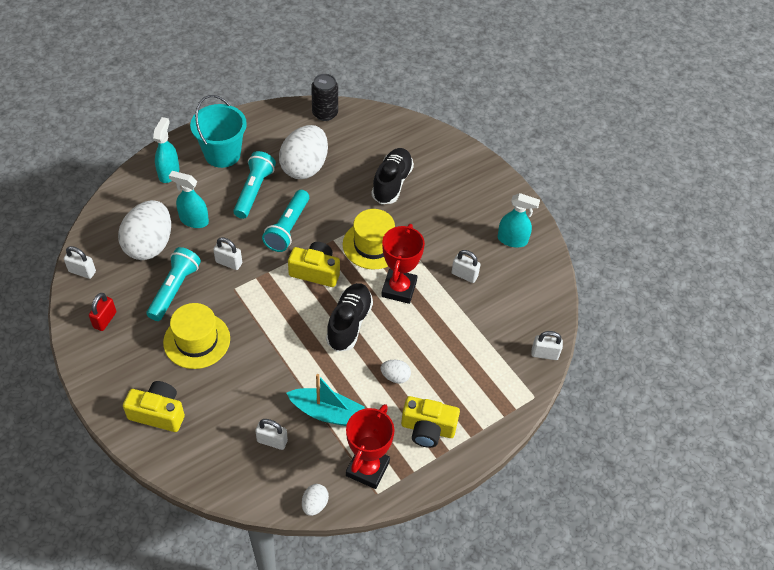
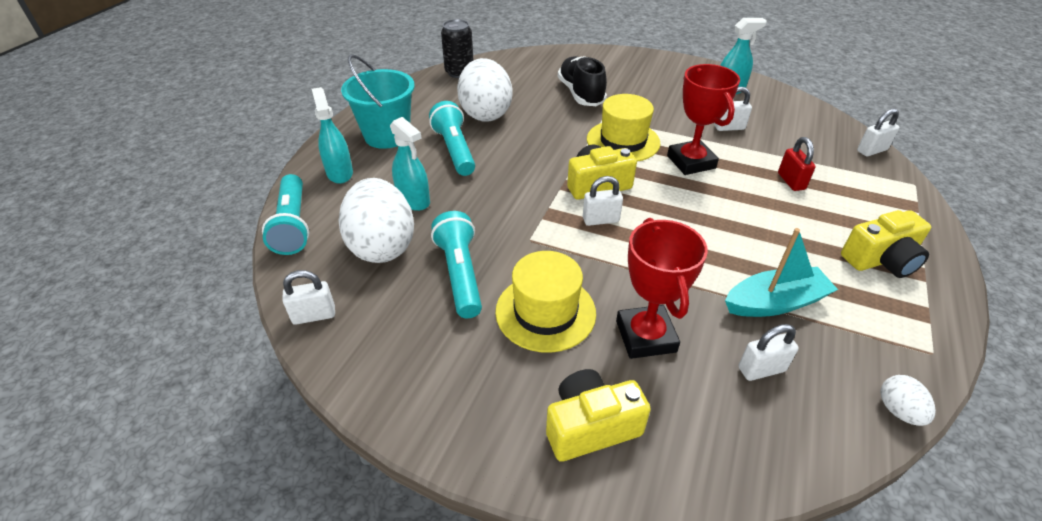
camera: 30 degrees left, 10 degrees down
red padlock [89,293,116,331] -> red padlock moved to [778,137,816,191]
turquoise spray bottle [169,171,209,228] -> turquoise spray bottle turned 120 degrees counterclockwise [390,117,430,211]
white padlock [213,237,242,270] -> white padlock moved to [583,176,623,226]
turquoise flashlight [262,190,309,252] -> turquoise flashlight moved to [262,174,309,255]
black shoe [326,283,373,352] -> none
red trophy [346,404,394,489] -> red trophy moved to [616,218,708,359]
white egg [381,360,411,384] -> none

